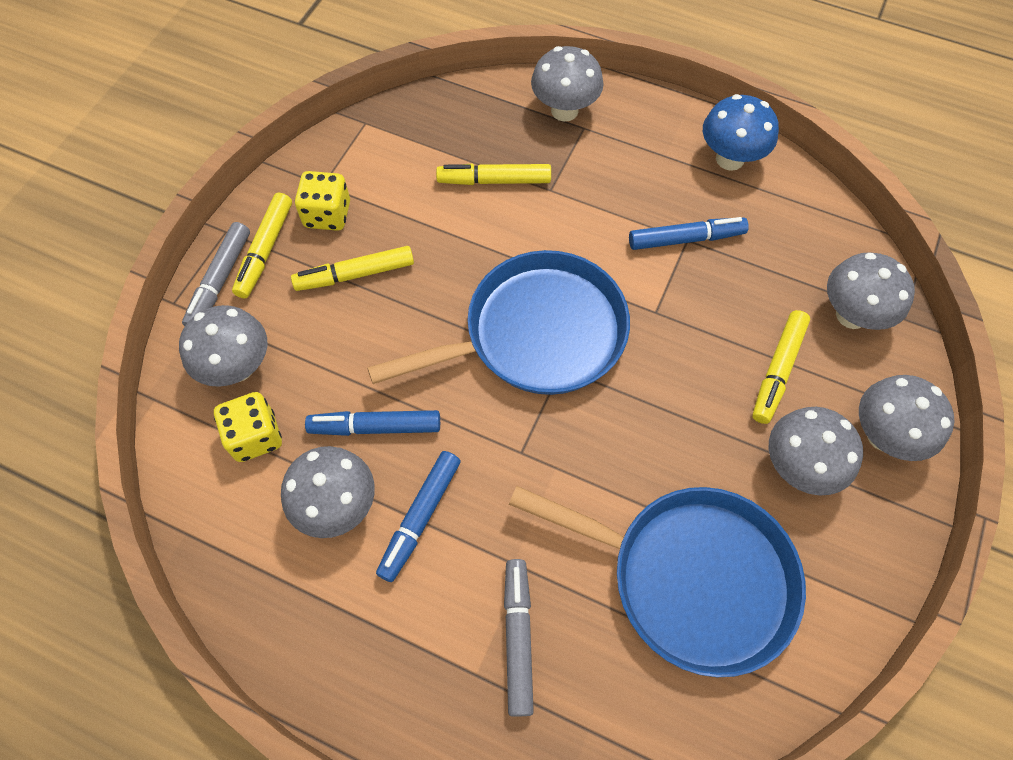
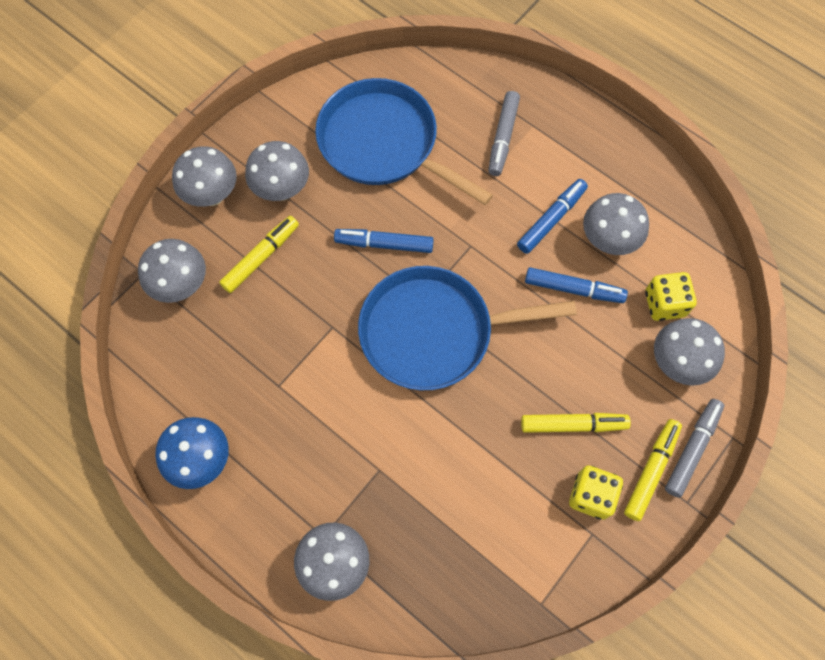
camera: 165 degrees left, 5 degrees up
yellow marker [436,164,551,185] -> none
blue marker [629,217,749,250] -> blue marker moved to [334,229,434,253]

